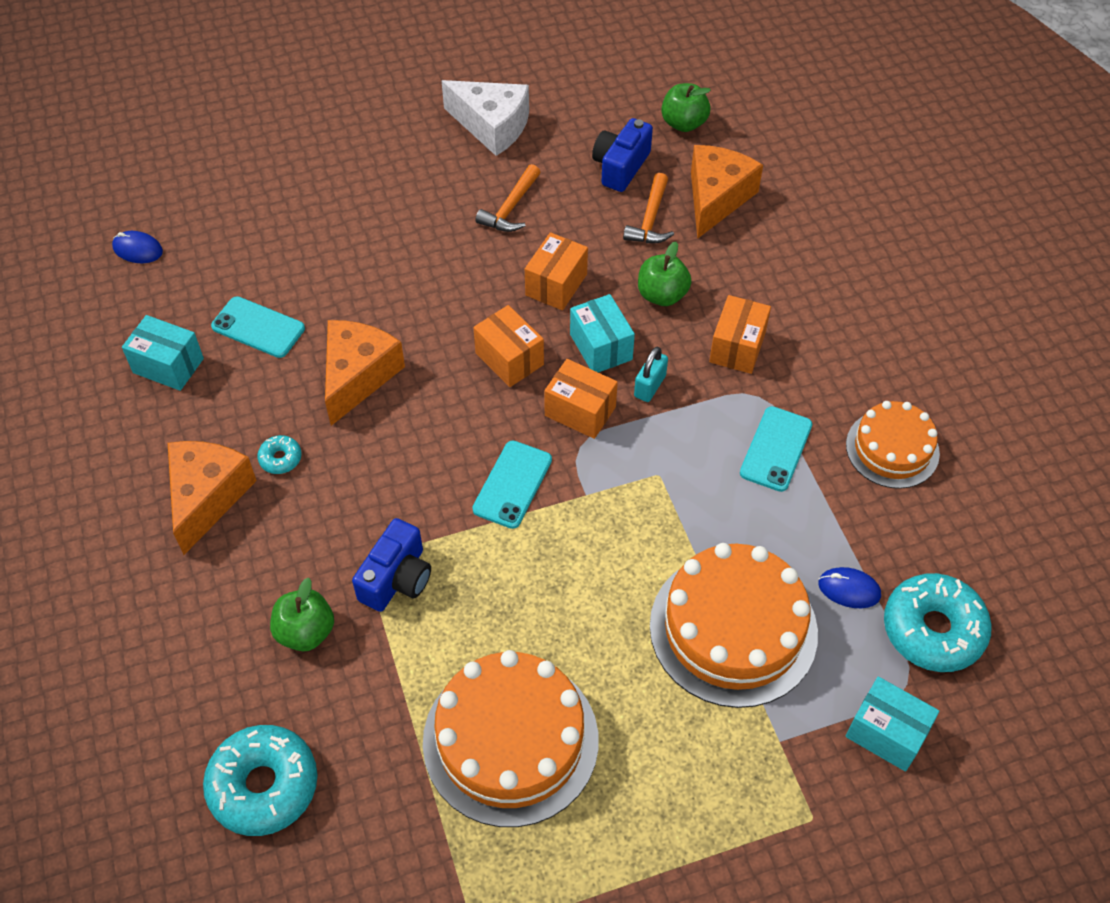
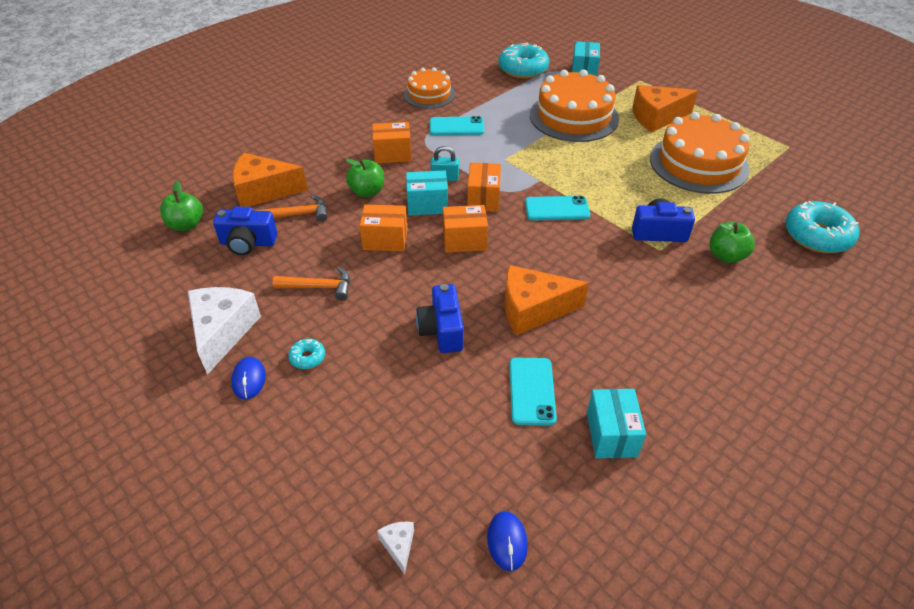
camera: 115 degrees left, 10 degrees down
orange cheese [168,441,257,555] -> orange cheese moved to [632,85,698,132]
turquoise donut [257,435,302,474] -> turquoise donut moved to [288,339,325,369]
orange box [473,305,544,387] -> orange box turned 60 degrees clockwise [443,205,488,253]
turquoise box [570,294,635,373] -> turquoise box turned 45 degrees clockwise [406,171,448,215]
blue mouse [818,567,881,608] -> blue mouse moved to [231,357,266,400]
none -> white cheese [377,522,414,575]
none -> blue camera [416,284,464,353]

